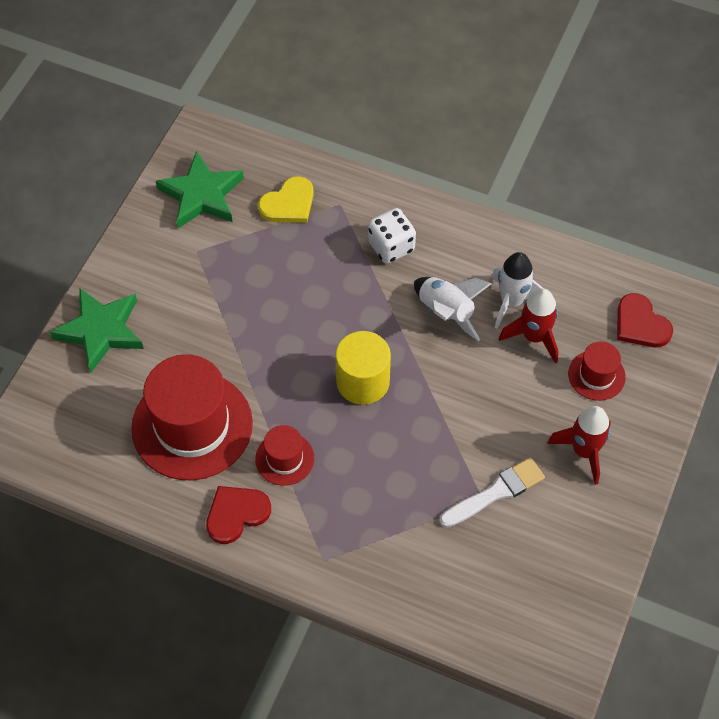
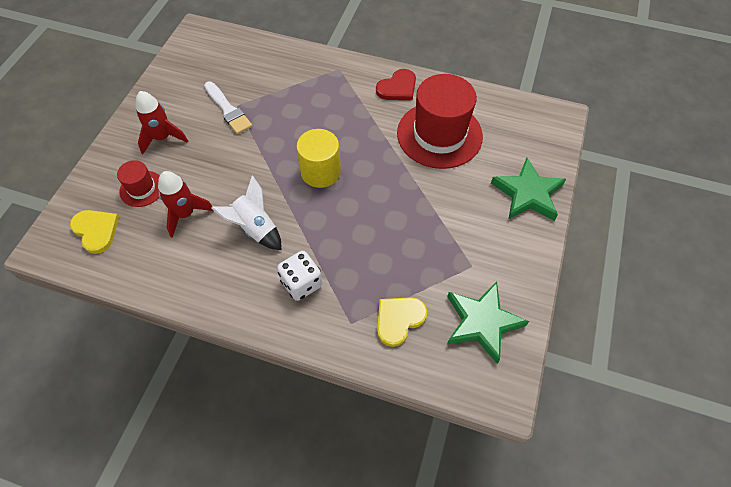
camera: 175 degrees right, 0 degrees up
red hat [255,425,314,486] -> none
white brush [440,457,545,528] -> white brush turned 90 degrees counterclockwise [204,82,252,134]
white rocket [491,252,543,329] -> none
red heart [617,293,673,347] -> yellow heart [70,210,119,254]

